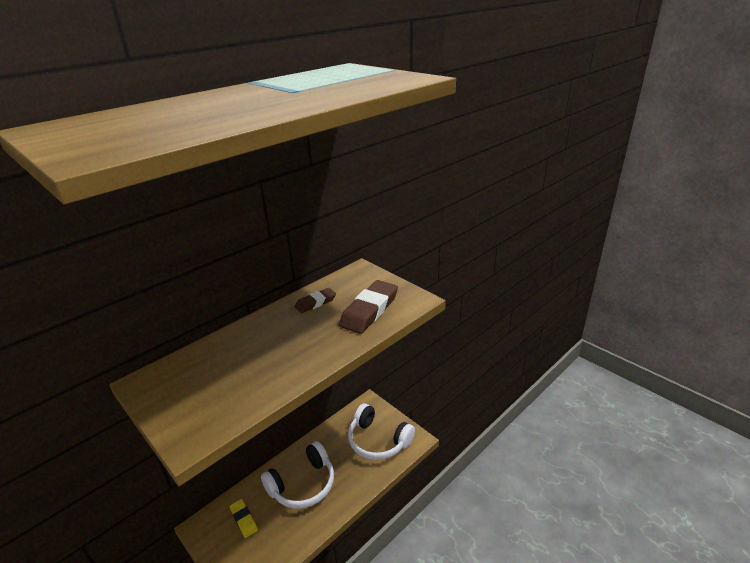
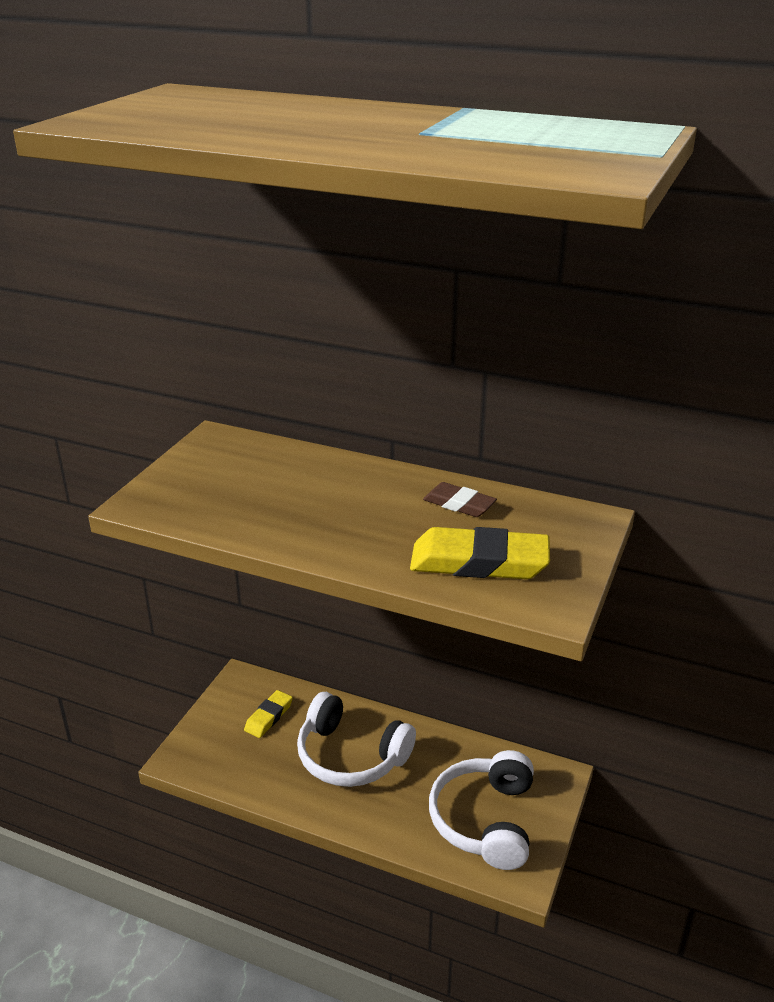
camera: 65 degrees right, 0 degrees up
brown eraser [339,280,398,334] -> yellow eraser [410,527,550,579]

